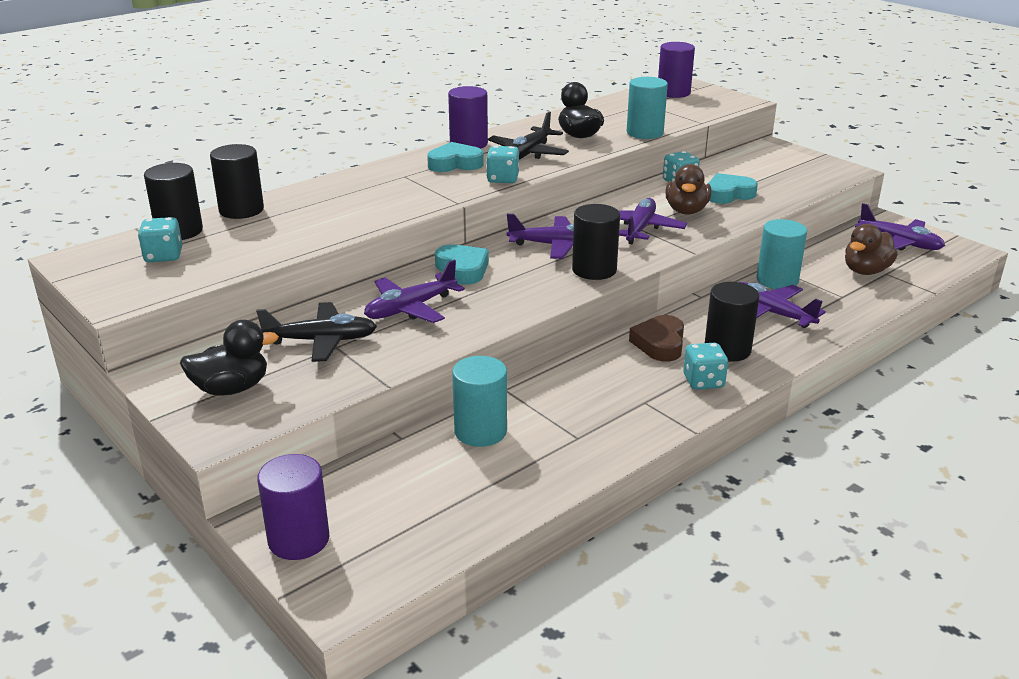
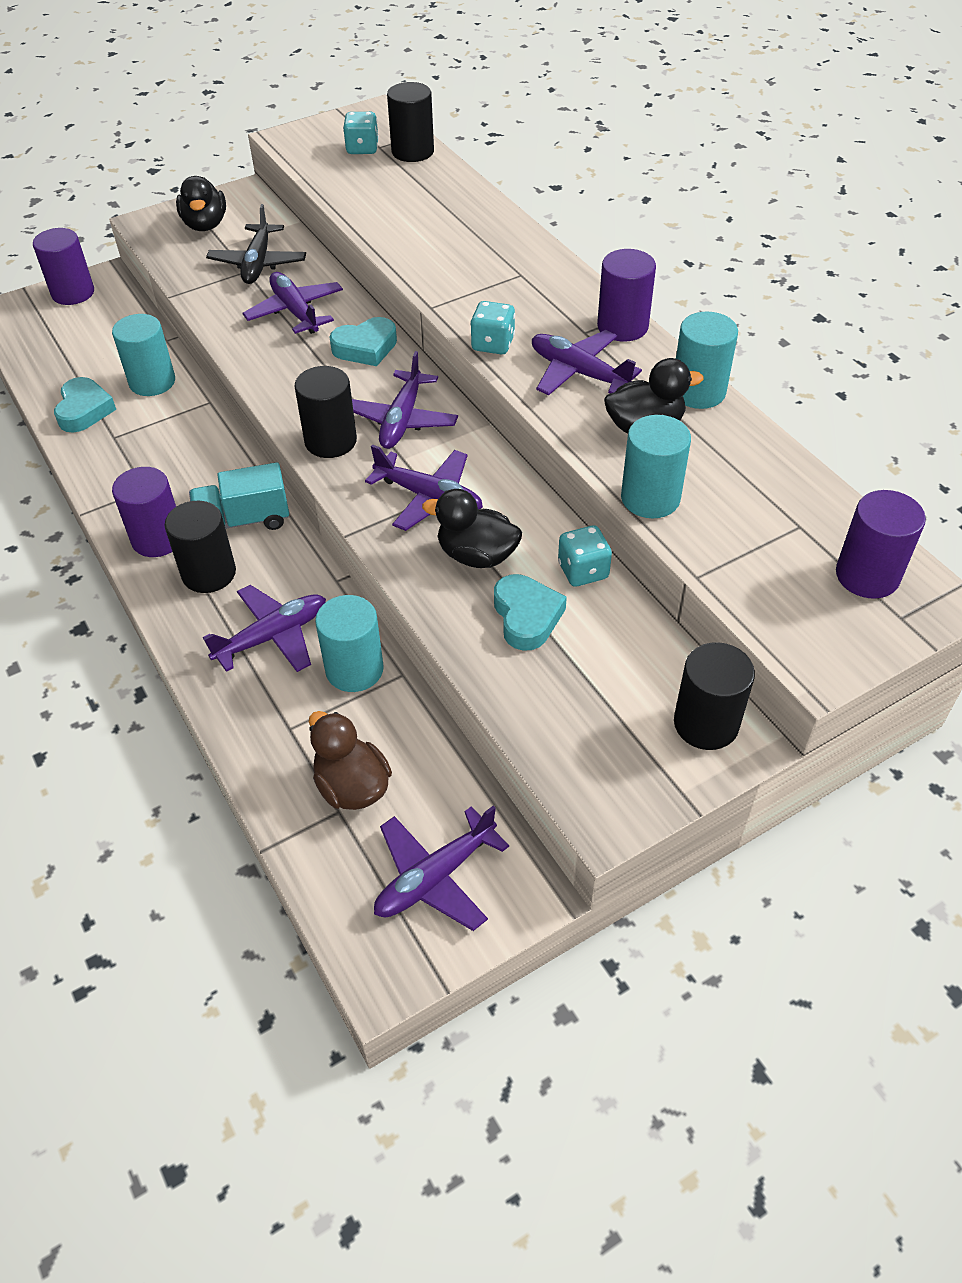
camera: 100 degrees right, 20 degrees up
black cylinder [210,144,264,219] -> black cylinder moved to [674,642,755,750]
turquoise heart [427,142,484,172] -> turquoise heart moved to [54,377,116,433]
black plane [488,112,569,160] -> purple plane [532,330,642,396]
brown heart [629,315,684,362] -> turquoise truck [189,462,289,530]
brown duck [665,164,711,214] -> black duck [422,489,522,568]
turquoise dice [683,343,728,390] -> purple cylinder [112,467,176,557]
none -> turquoise cylinder [676,312,738,409]

